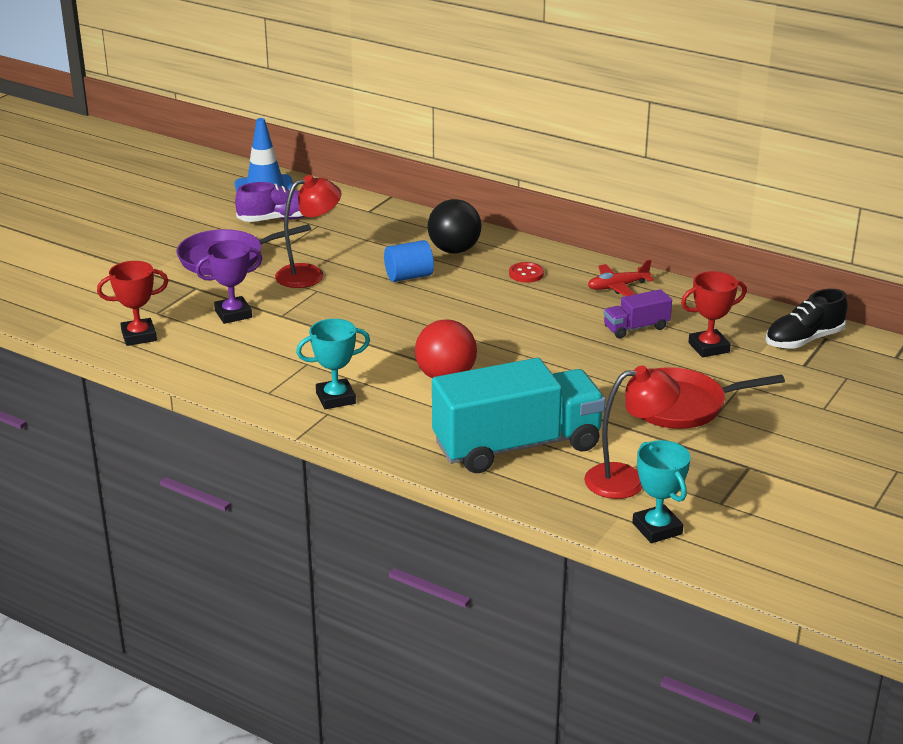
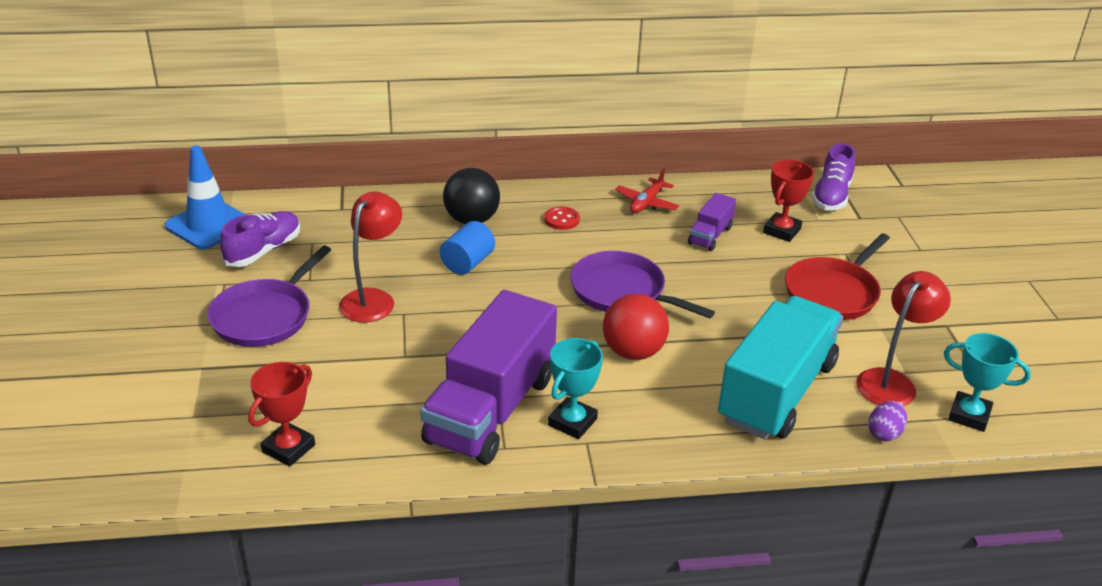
camera: 40 degrees left, 5 degrees up
purple trophy [195,240,263,324] -> none
black shoe [766,289,848,349] -> purple shoe [812,143,855,211]
none -> purple truck [420,290,557,465]
none -> purple pan [570,251,715,318]
none -> purple egg [868,401,907,442]

